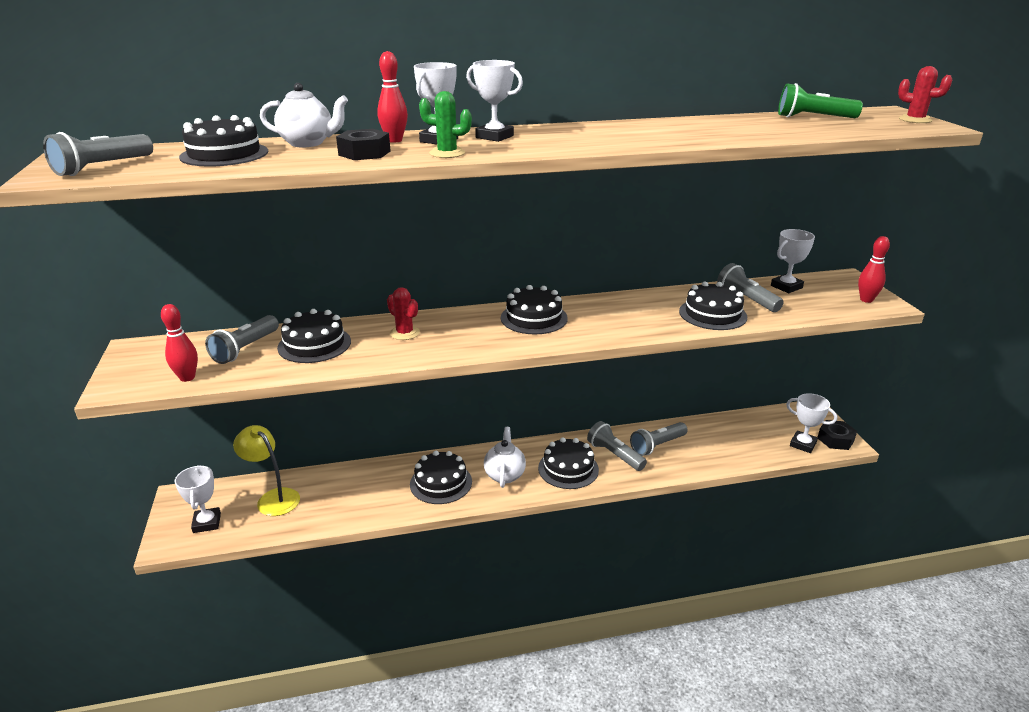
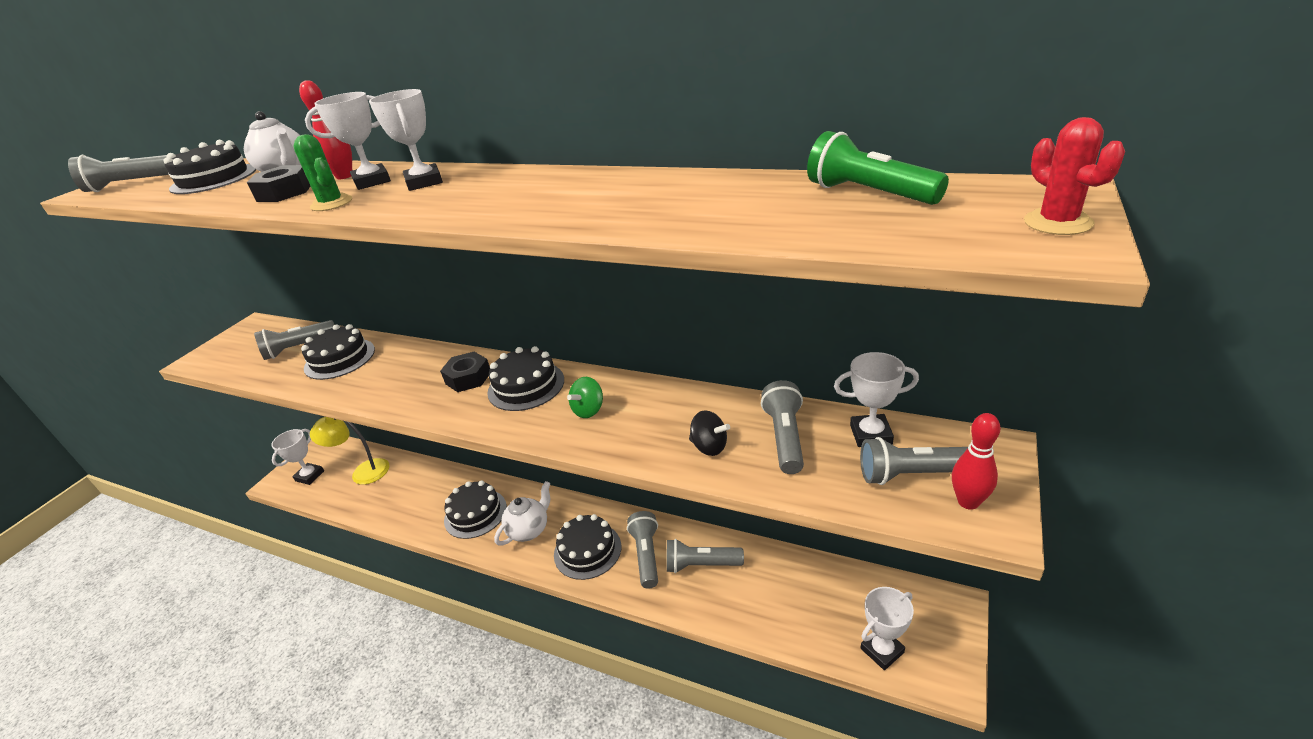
camera: 40 degrees right, 5 degrees up
red bowling pin [161,304,198,382] -> none
yellow lamp [233,425,300,516] -> yellow lamp turned 75 degrees counterclockwise [310,417,389,485]
red cactus [387,287,420,340] -> none
black cake [679,282,747,330] -> black spinning top [689,410,730,456]
white trophy [786,393,837,453] -> white trophy turned 75 degrees clockwise [861,587,914,670]
black nut [818,420,857,450] -> black nut moved to [440,352,490,392]
none -> green spinning top [567,377,603,418]
none -> grey flashlight [860,437,968,485]

